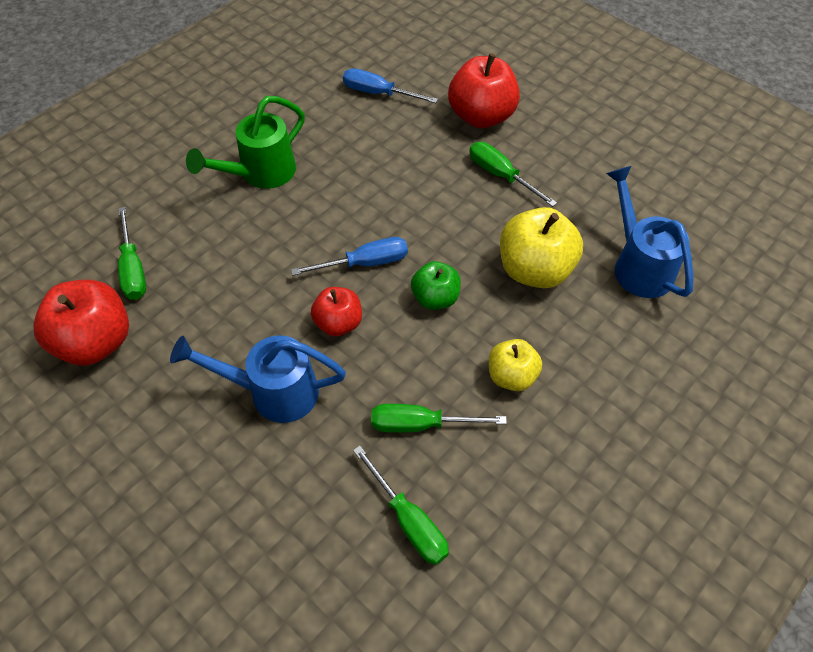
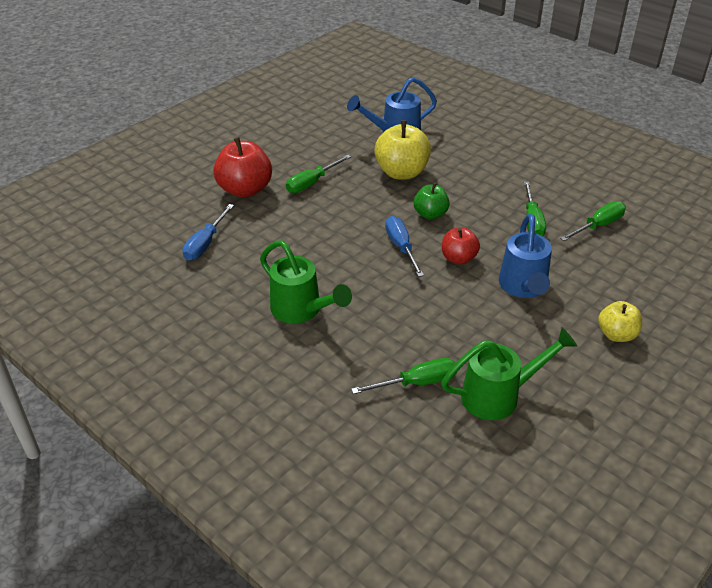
camera: 90 degrees left, 15 degrees down
red apple [34,280,129,366] -> green watering can [441,328,577,420]
yellow apple [489,339,542,391] -> yellow apple moved to [598,301,642,342]

